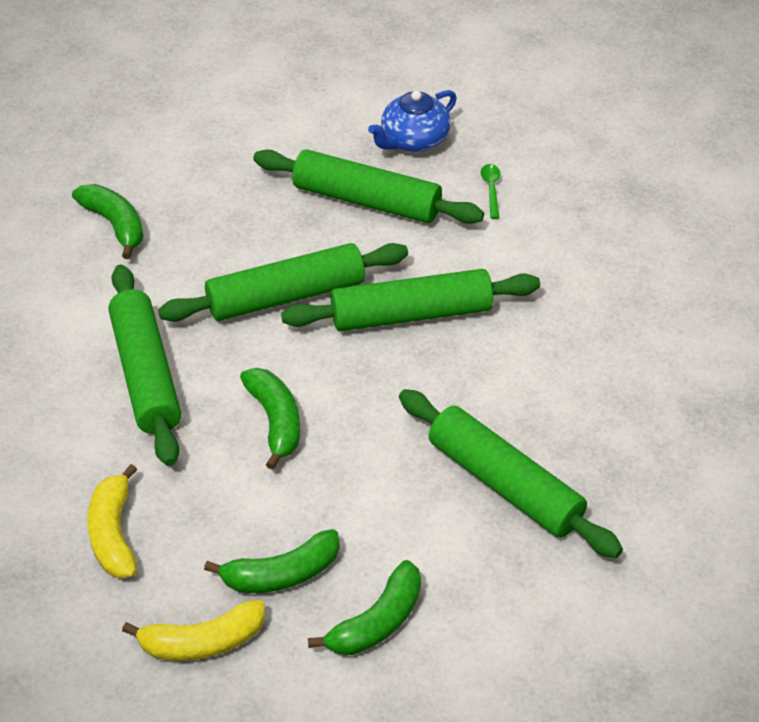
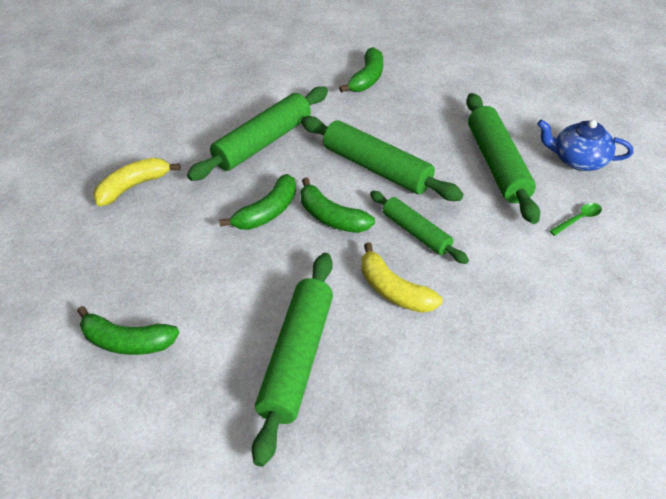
camera: 60 degrees right, 0 degrees up
yellow banana [122,600,265,661] -> yellow banana moved to [362,242,443,313]
green banana [204,529,340,593] -> green banana moved to [300,177,375,233]
green rolling pin [281,269,540,331] -> green rolling pin [370,191,469,264], size x0.61

